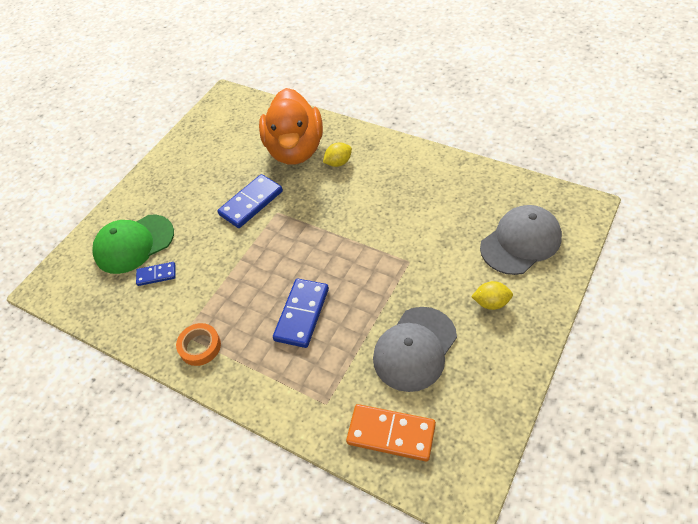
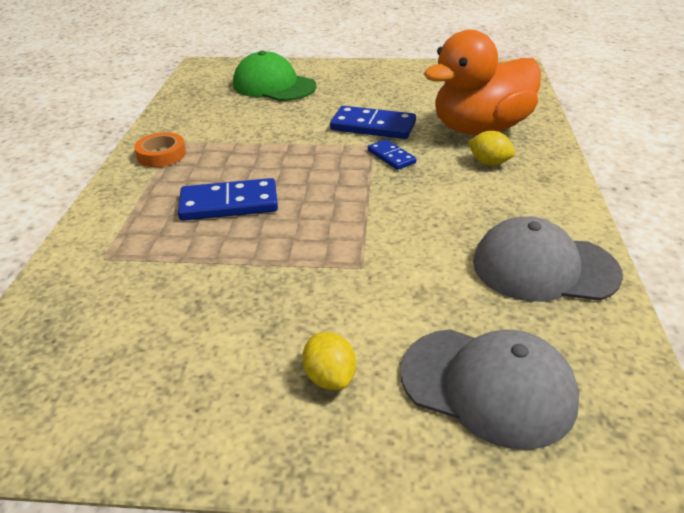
camera: 60 degrees right, 15 degrees down
blue domino [136,262,176,286] -> blue domino moved to [368,139,417,170]
orange domino [346,404,436,462] -> none
grey cap [373,307,457,392] -> grey cap moved to [473,216,623,302]

